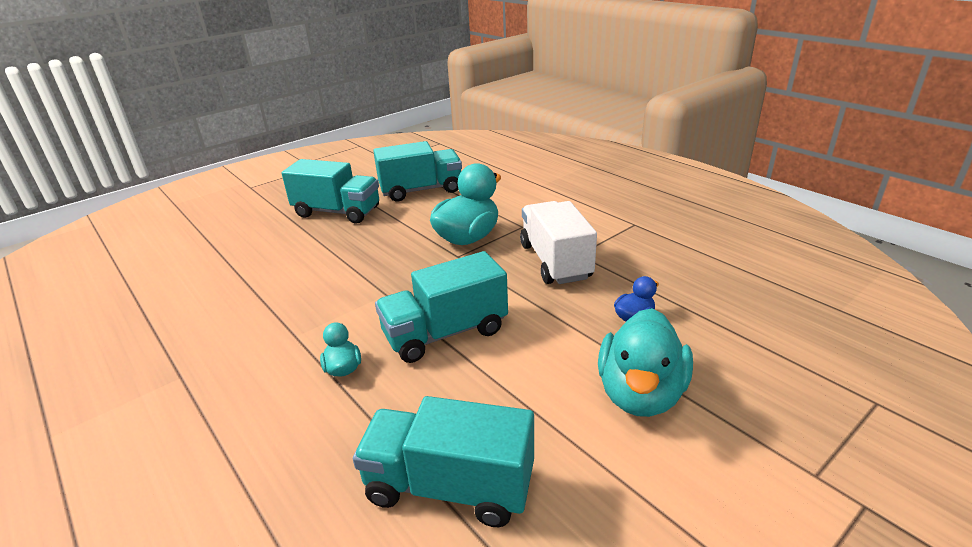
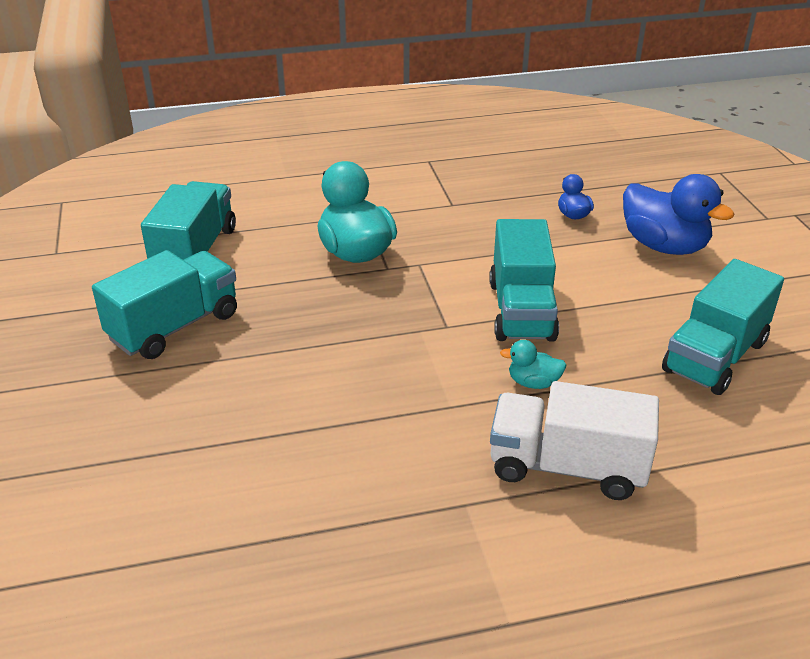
camera: 65 degrees left, 5 degrees up
white truck [520,201,597,284] -> white truck moved to [490,381,659,500]
turquoise duck [598,308,693,417] -> blue duck [623,174,734,255]

